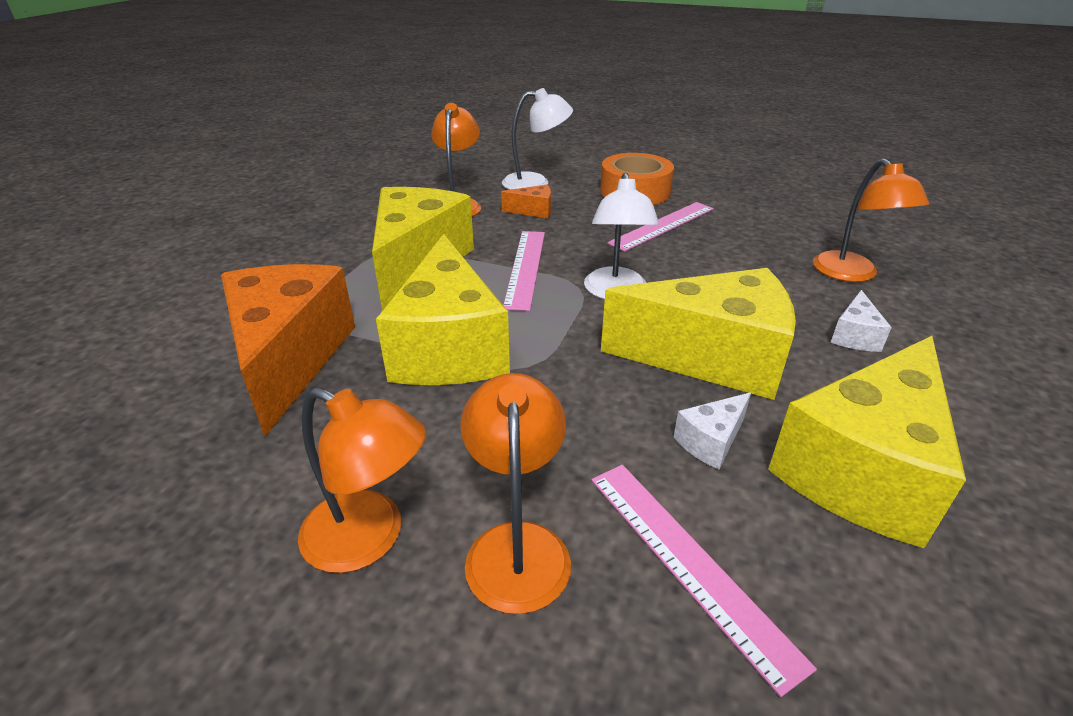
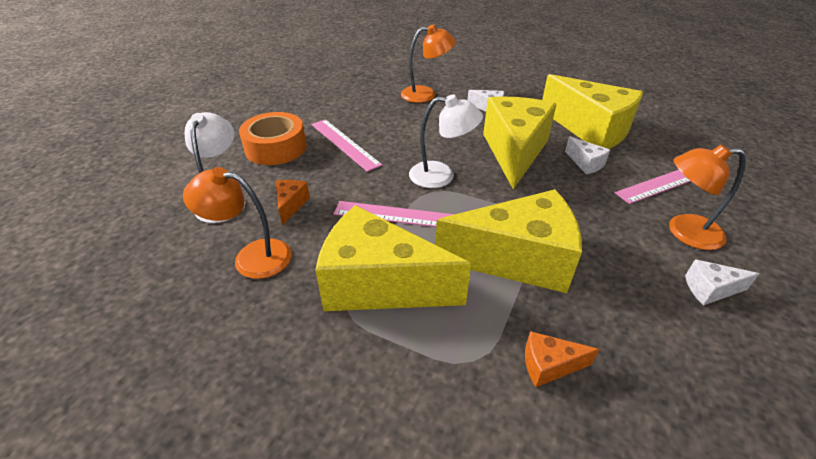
camera: 85 degrees left, 5 degrees up
orange cheese [221,264,355,436] -> orange cheese [525,331,600,387], size x0.41
orange lamp [298,387,426,573] -> white cheese [685,259,759,306]

